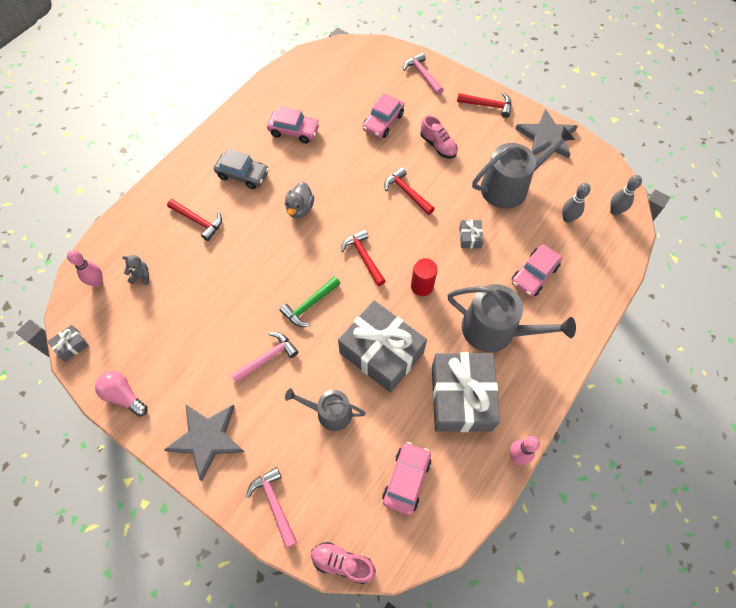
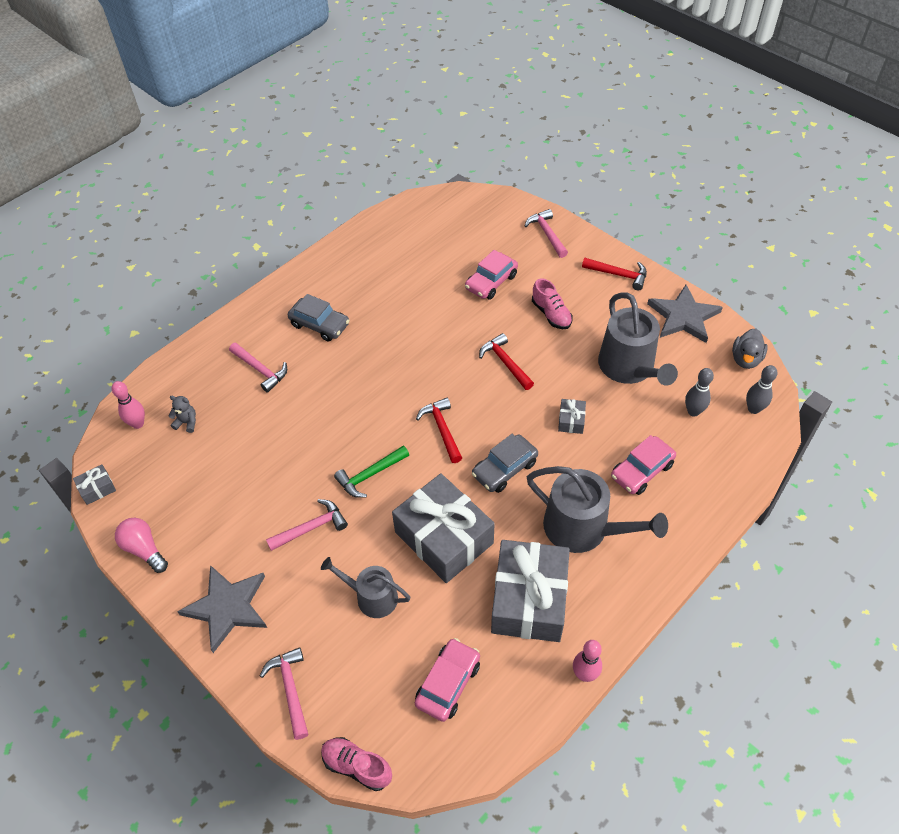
camera: 10 degrees right, 10 degrees down
red hammer [167,199,222,241] -> pink hammer [229,343,287,393]
pink car [267,106,320,144] -> none
grey duck [285,182,314,218] -> grey duck moved to [732,329,768,369]
red cylinder [411,258,438,296] -> grey car [472,434,538,493]
grey watering can [472,126,575,209] -> grey watering can turned 90 degrees clockwise [598,292,678,386]

